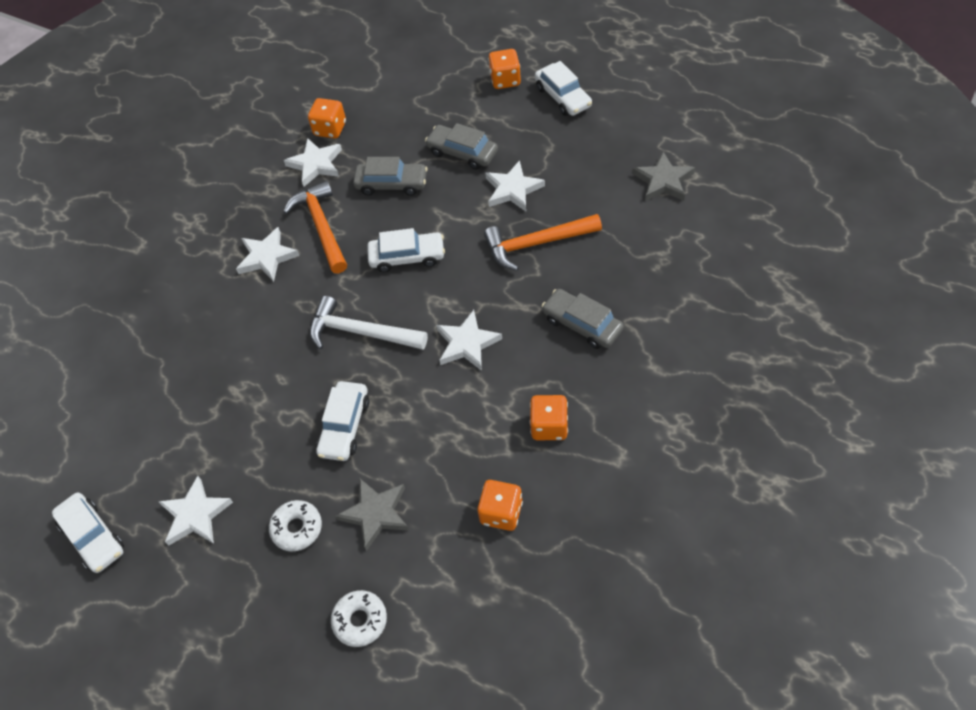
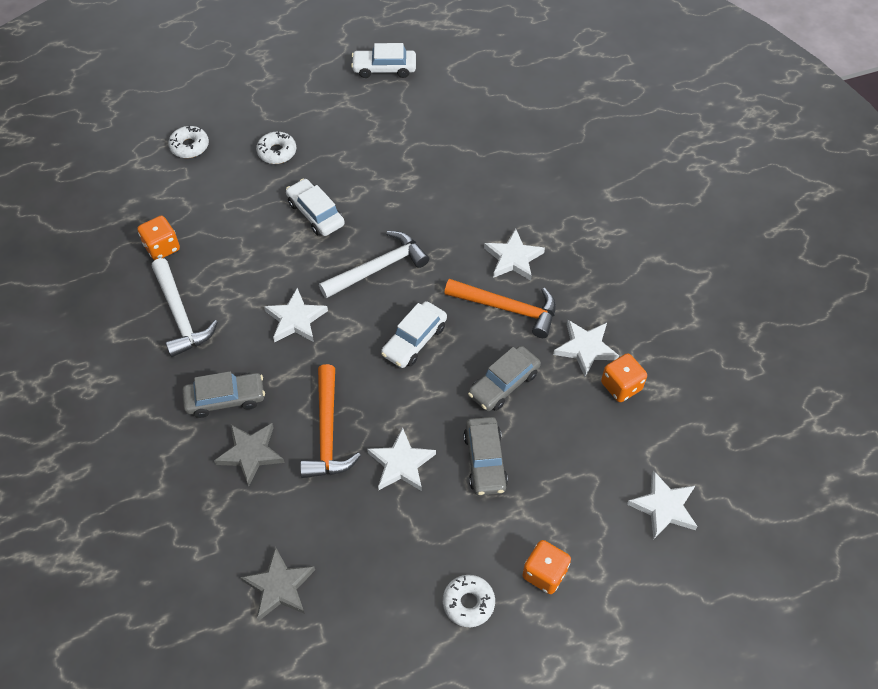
camera: 125 degrees right, 0 degrees up
white star [158,476,233,546] -> white star moved to [627,470,698,539]
grey star [335,479,409,551] -> grey star moved to [214,423,285,487]
grey car [425,123,498,170] -> grey car turned 105 degrees clockwise [464,417,508,496]
orange hammer [484,214,602,271] -> orange hammer turned 150 degrees clockwise [300,364,361,478]
orange dice [530,395,568,440] -> white hammer [152,258,218,357]
white car [535,61,592,116] -> white donut [443,575,495,627]

